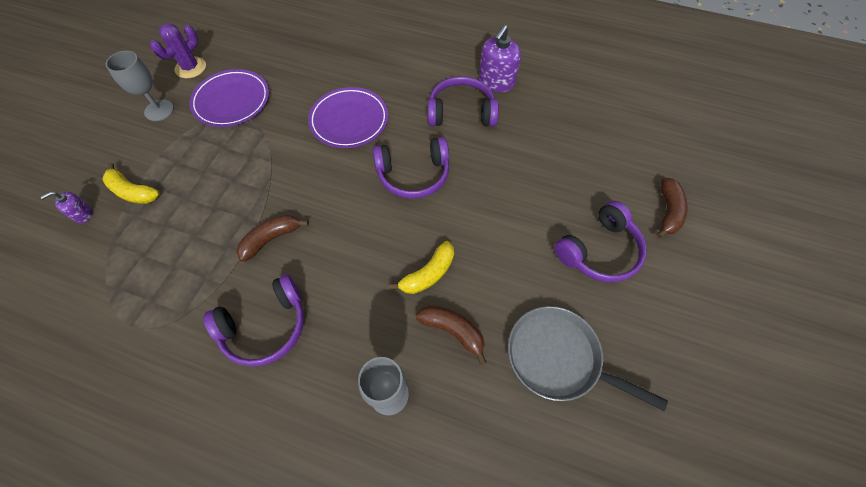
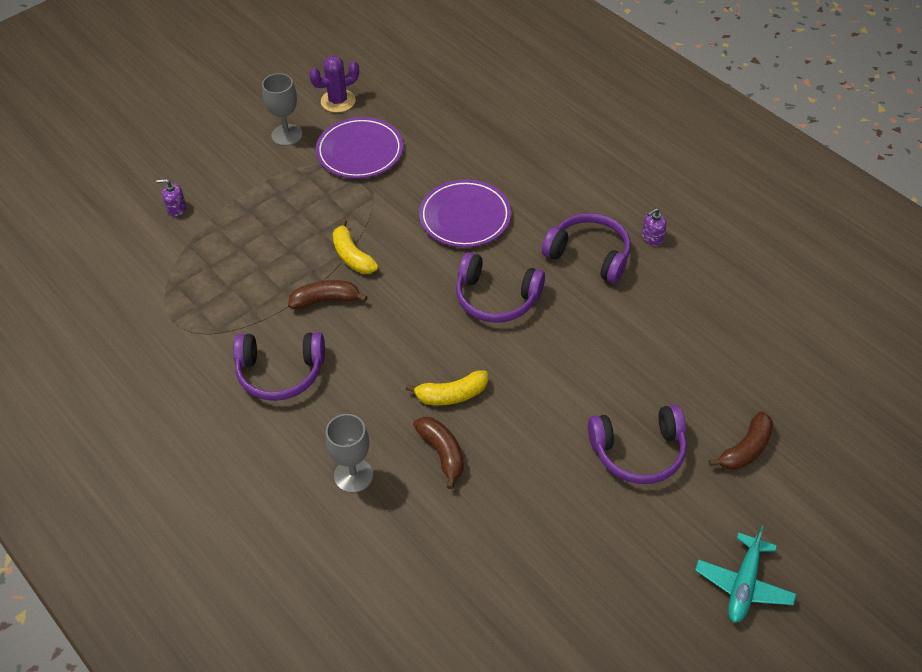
camera: 30 degrees right, 10 degrees down
yellow banana [102,163,160,204] -> yellow banana moved to [333,219,379,274]
purple soap dispenser [479,25,521,92] -> purple soap dispenser [642,208,667,246], size x0.53
grey pan [508,306,668,411] -> none
none -> turquoise plane [695,526,796,623]

